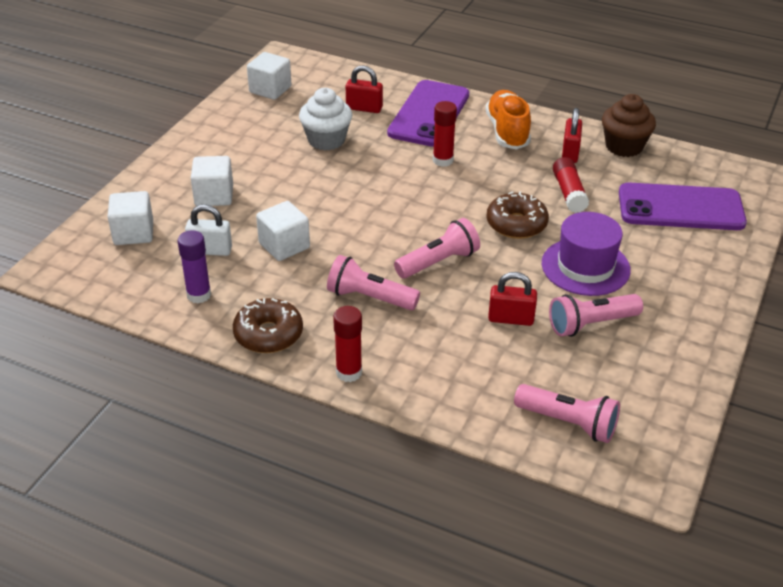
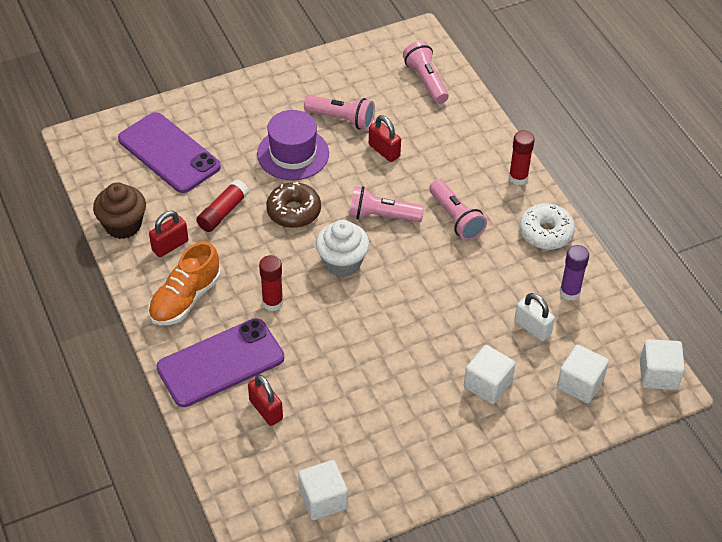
camera: 140 degrees left, 10 degrees up
brown donut [233,298,303,353] -> white donut [519,203,575,250]
white cube [256,201,310,261] -> white cube moved to [640,339,685,390]
white cupcake [299,88,352,150] -> white cupcake moved to [316,220,369,277]

